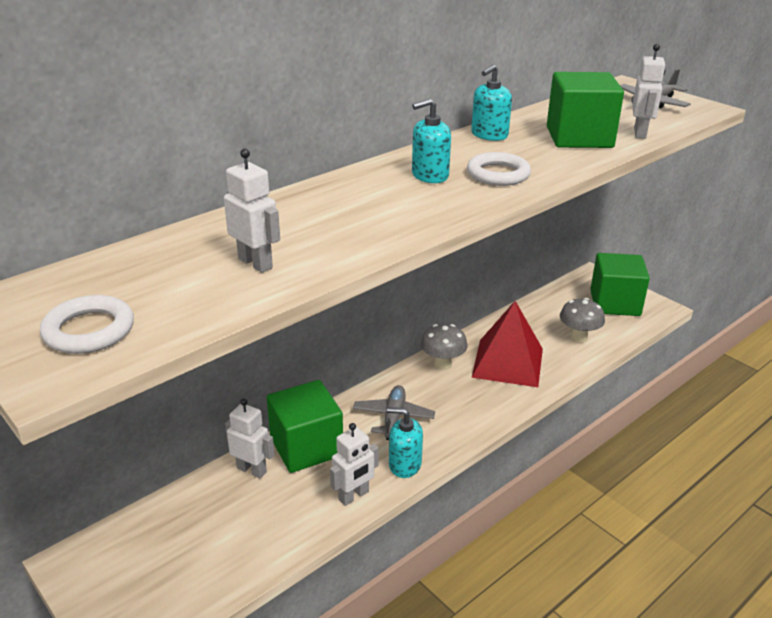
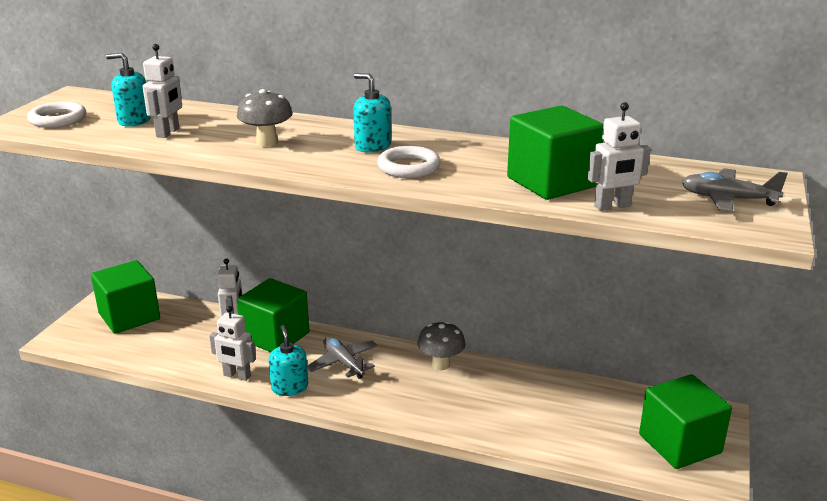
camera: 60 degrees right, 5 degrees down
grey plane [353,385,435,440] -> grey plane turned 105 degrees counterclockwise [307,337,378,379]
turquoise soap dispenser [471,65,512,141] -> turquoise soap dispenser moved to [106,53,151,127]
red pyramid [471,301,543,387] -> none
grey mushroom [560,298,605,343] -> grey mushroom moved to [237,89,293,147]
none -> green cube [91,260,160,334]

